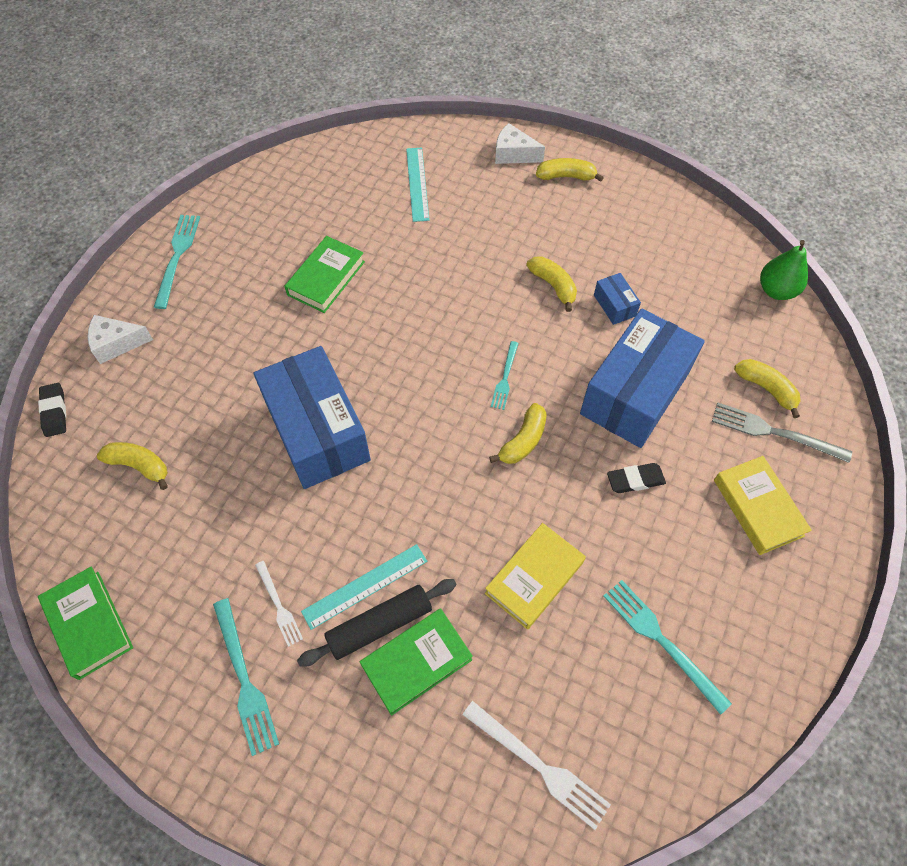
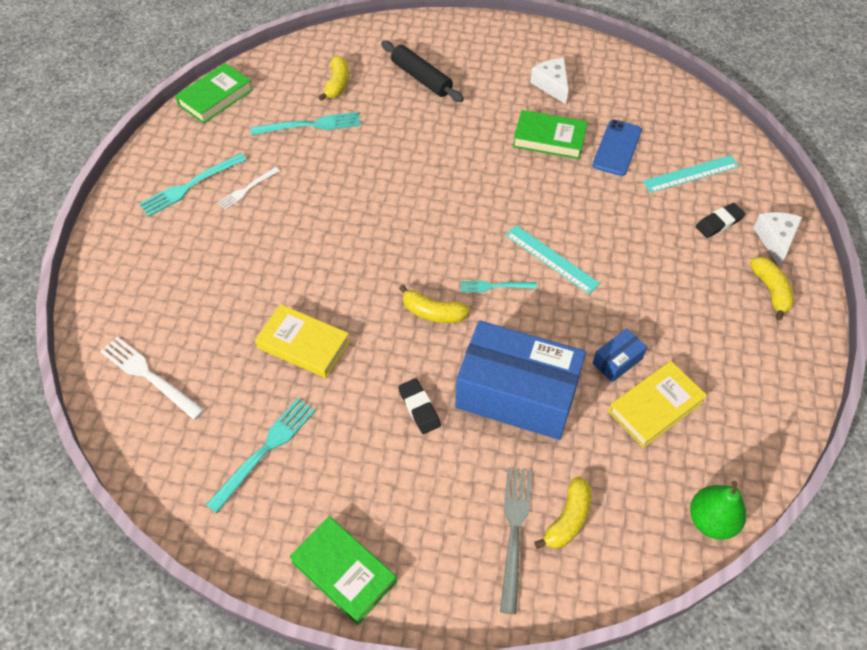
camera: 75 degrees right, 5 degrees down
black eraser [38,383,66,437] -> black eraser moved to [696,203,746,238]
white cheese [88,315,153,364] -> white cheese moved to [530,58,568,104]
turquoise fork [154,215,200,309] -> turquoise fork moved to [251,112,361,135]
blue box [254,346,371,489] -> none
black rolling pin [297,579,457,667] -> black rolling pin moved to [381,41,464,102]
turquoise ruler [301,544,427,630] -> turquoise ruler moved to [505,225,600,294]
green book [360,608,473,716] -> green book moved to [289,516,397,625]
white fork [462,701,611,830] -> white fork turned 105 degrees clockwise [100,337,204,420]
yellow banana [526,256,577,312] -> none
yellow book [714,456,812,555] -> yellow book moved to [608,361,707,448]
none -> blue phone [592,120,642,176]

